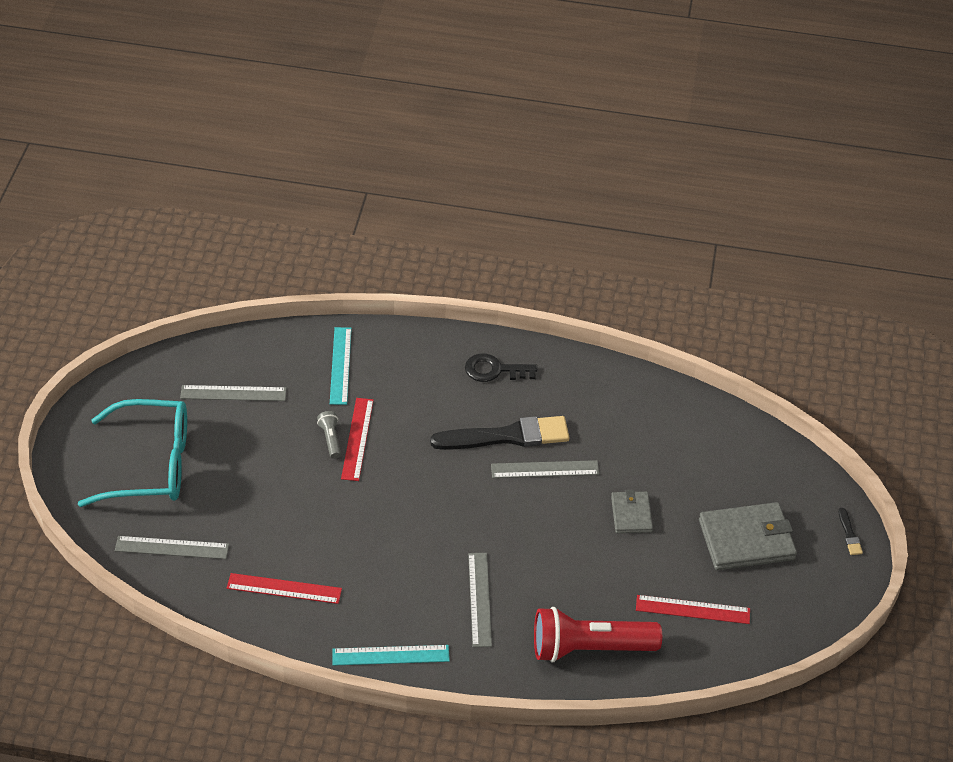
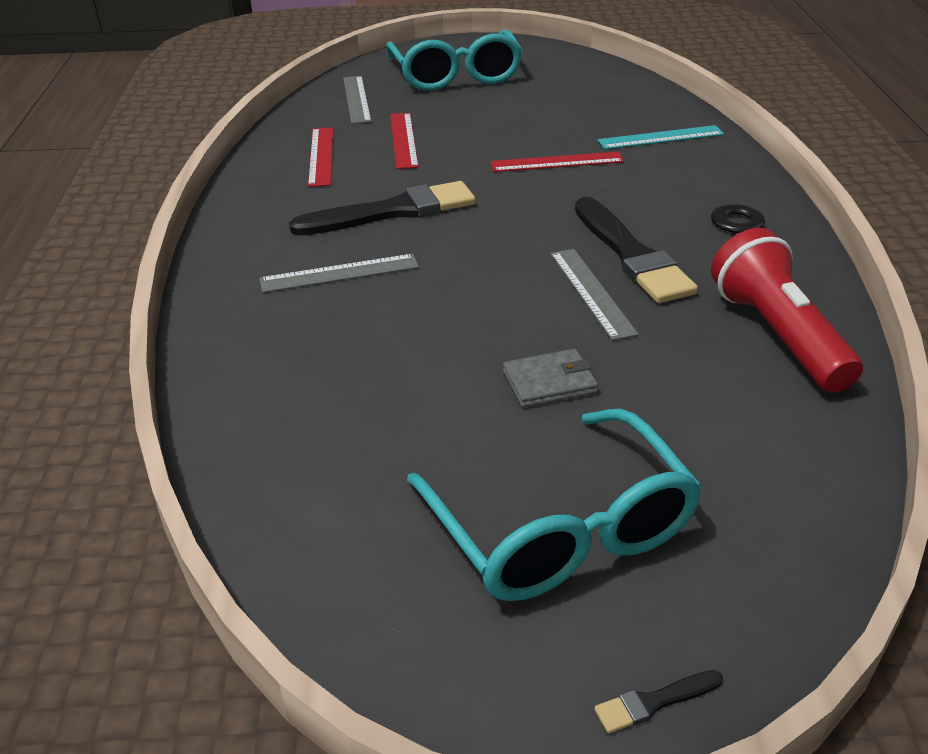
camera: 80 degrees right, 10 degrees down
grey ruler [180,385,286,401] -> none
grey flashlight [317,411,341,459] -> none
turquoise ruler [332,645,450,666] -> none
red flashlight [534,607,662,663] -> red flashlight moved to [711,228,863,393]
red ruler [636,595,750,624] -> red ruler moved to [390,113,419,169]
grey wallet [699,502,797,570] -> turquoise glasses [407,408,702,601]
none -> black brush [289,181,476,235]

